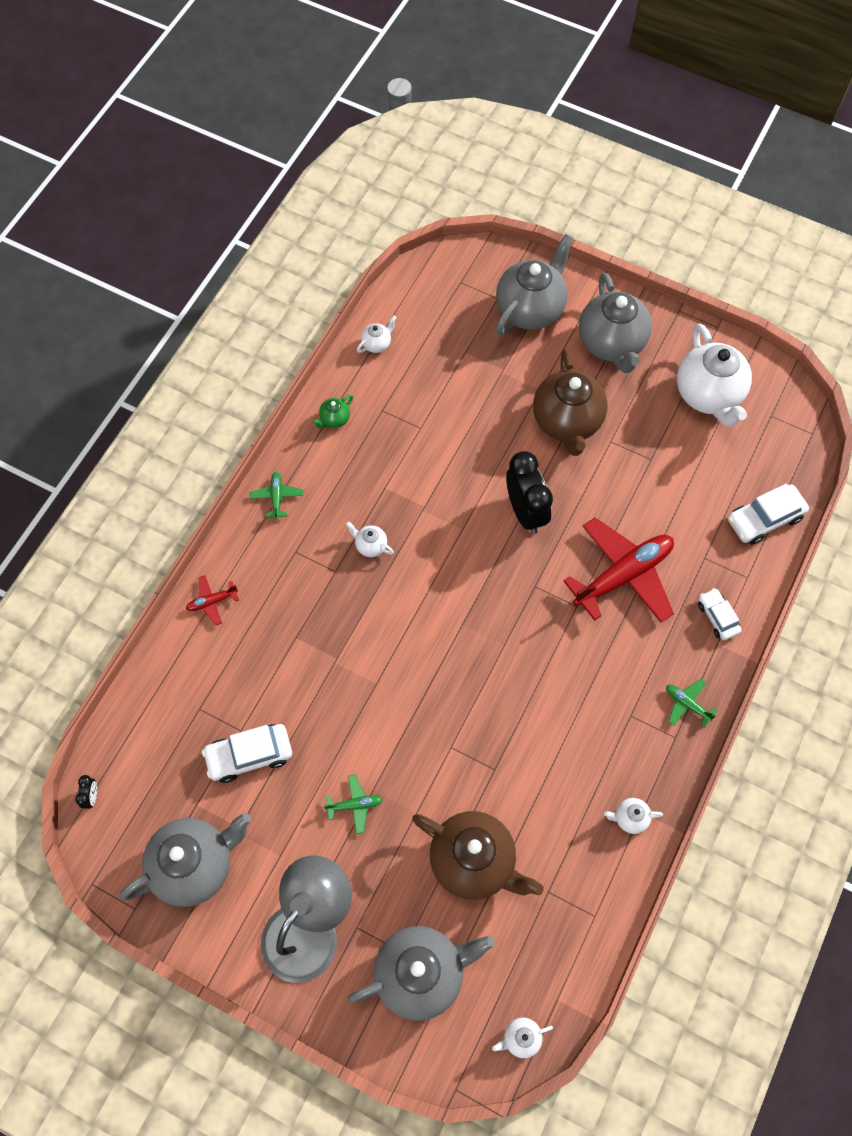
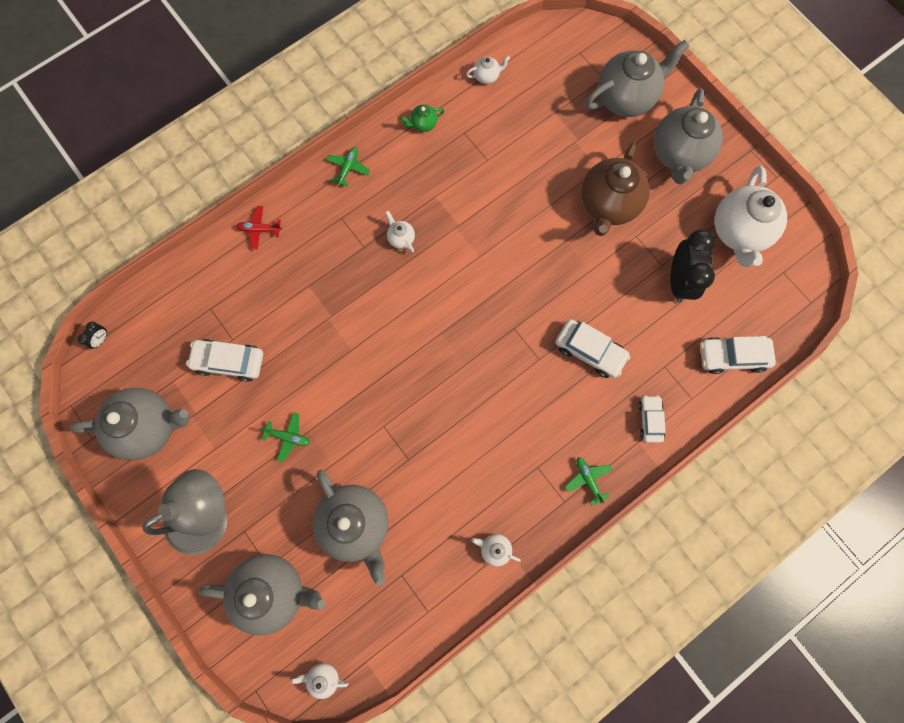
camera: 25 degrees right, 10 degrees up
brown teapot [412,811,544,900] -> grey teapot [313,470,388,586]
black clock [506,451,553,534] -> black clock moved to [670,229,715,303]
red plane [564,518,674,623] -> white car [555,319,631,378]

